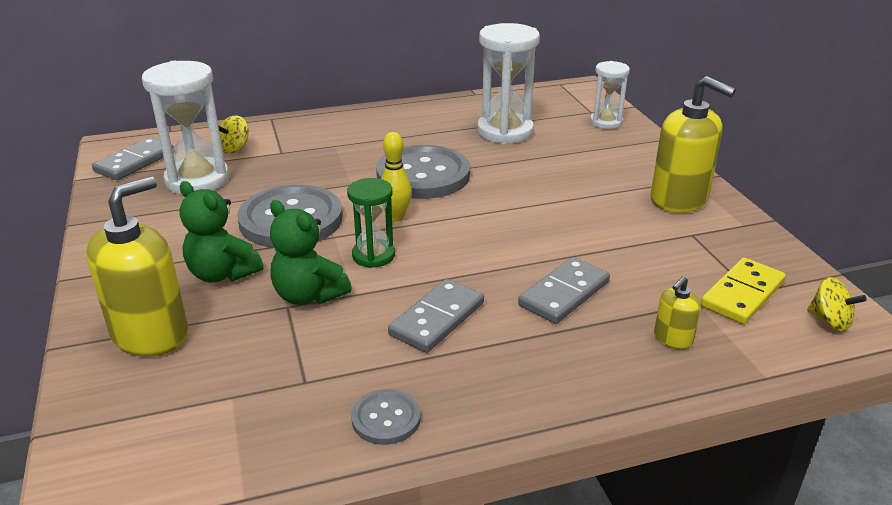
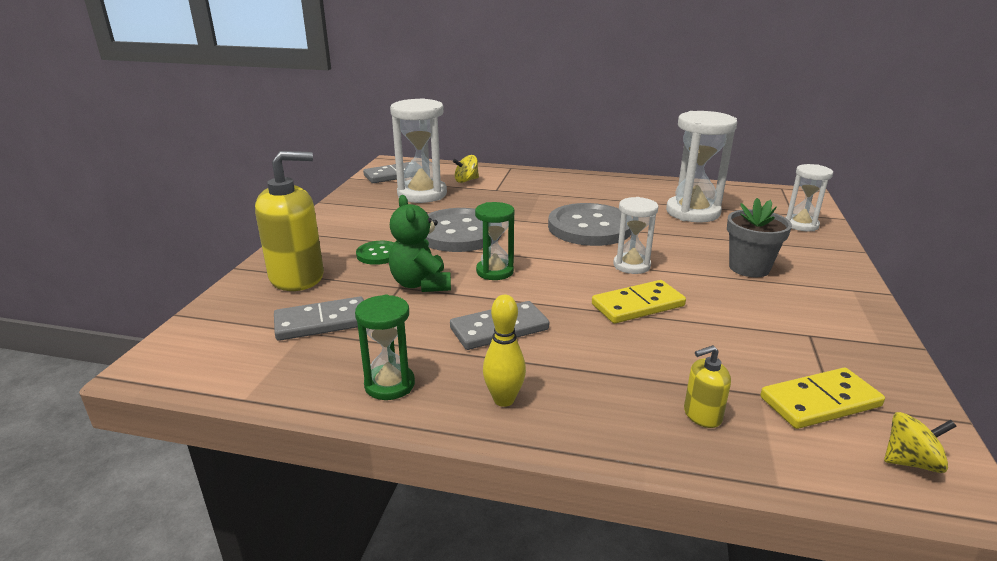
camera: 30 degrees right, 5 degrees down
green teddy bear [180,181,264,282] -> green button [356,241,395,265]
grey button [351,389,421,445] -> green hourglass [355,294,415,400]
yellow bowling pin [381,132,412,221] -> yellow bowling pin moved to [483,295,526,407]
grey domino [518,257,610,324] -> grey domino moved to [274,297,364,341]
yellow soap dispenser [651,76,736,213] -> none
yellow spinning top [807,277,867,331] -> yellow spinning top turned 75 degrees counterclockwise [884,412,957,473]
none -> yellow domino [592,280,686,324]
none -> white hourglass [613,197,658,274]
none -> grey flower pot [727,198,792,277]

